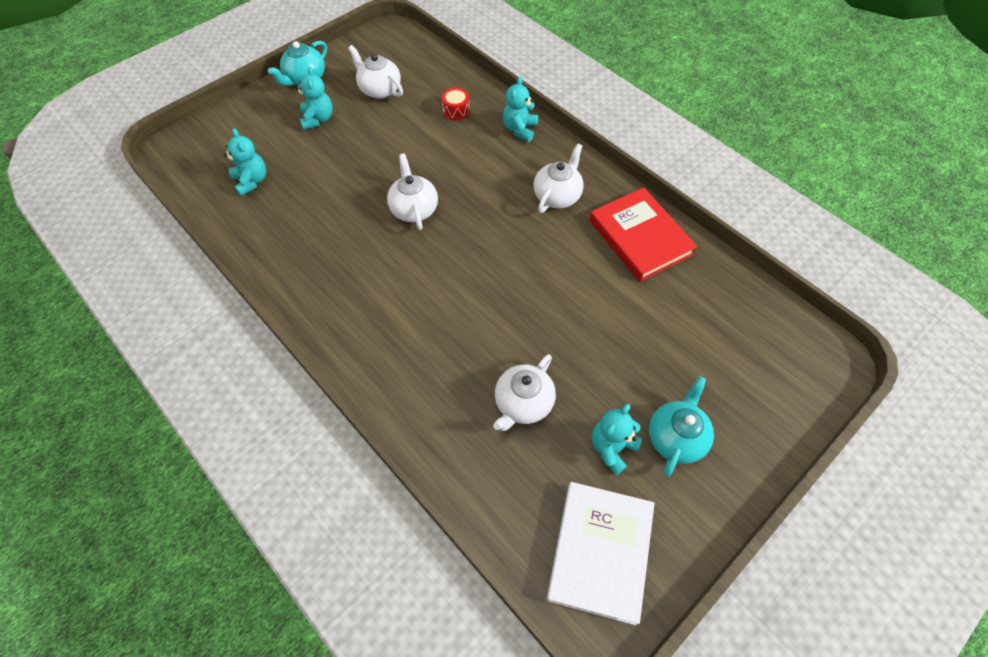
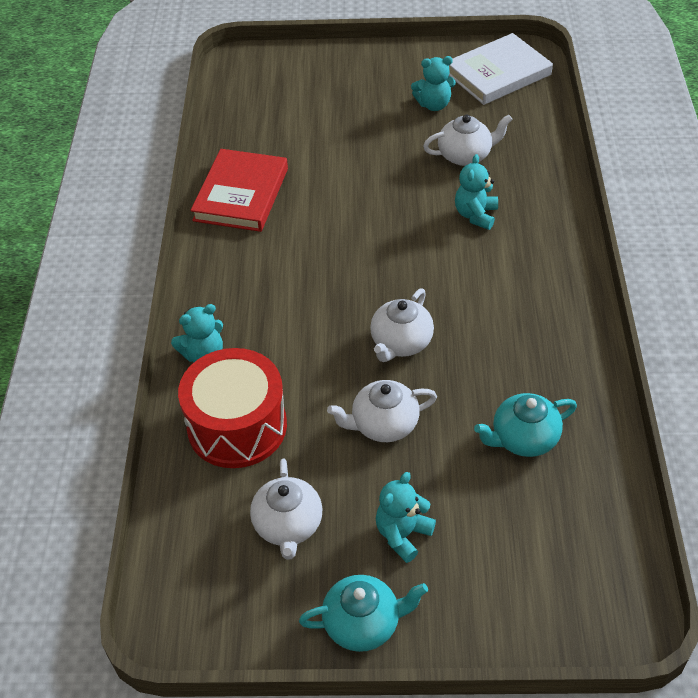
camera: 135 degrees left, 10 degrees down
turquoise teddy bear [224,128,266,196] -> turquoise teddy bear moved to [455,154,498,230]
red drum [442,87,470,120] -> red drum [178,348,287,468], size x2.48
white teapot [533,144,584,213] -> white teapot moved to [327,380,437,442]
turquoise teapot [649,376,714,477] -> turquoise teapot moved to [474,393,577,457]

